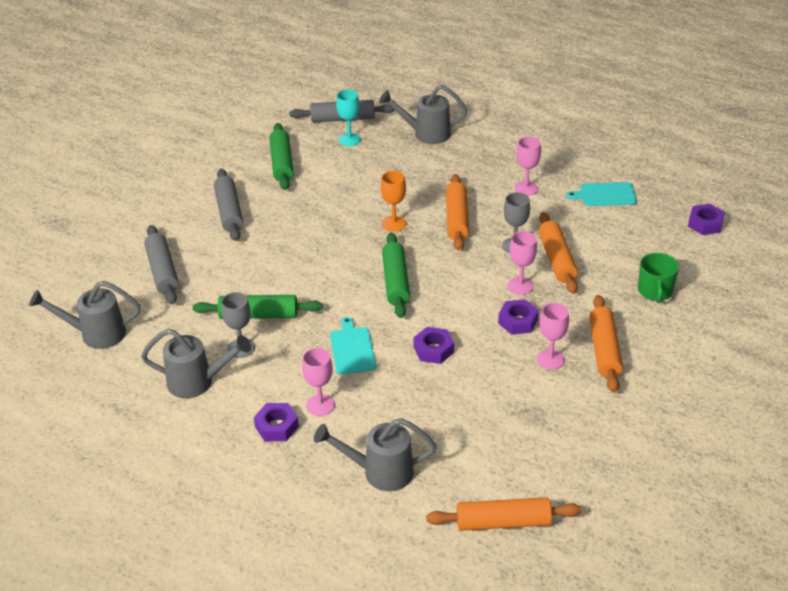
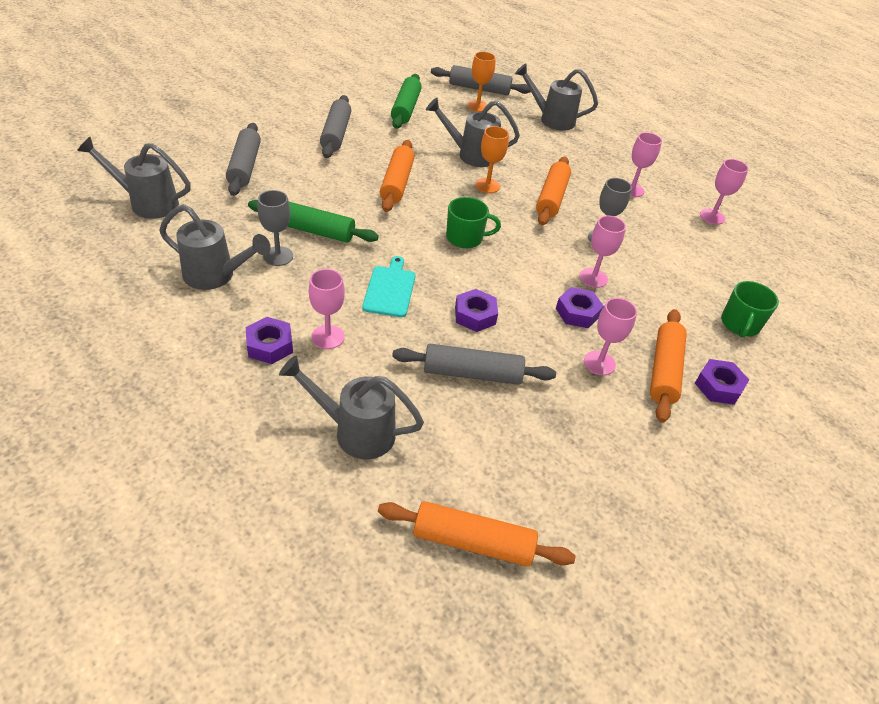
camera: 10 degrees right, 5 degrees up
turquoise goblet [336,89,361,146] -> orange goblet [467,52,496,112]
green rolling pin [382,232,410,318] -> green mug [446,197,501,248]
orange rolling pin [539,212,578,294] -> orange rolling pin moved to [380,140,415,212]
turquoise cutting board [566,182,637,206] -> pink goblet [700,159,748,225]
purple nut [688,204,725,235] -> purple nut moved to [695,359,749,405]
none -> grey rolling pin [392,344,556,385]
none -> grey watering can [426,98,520,167]

